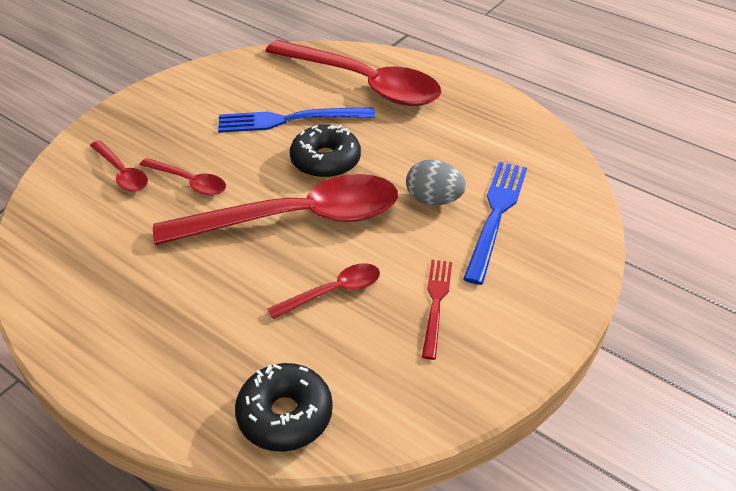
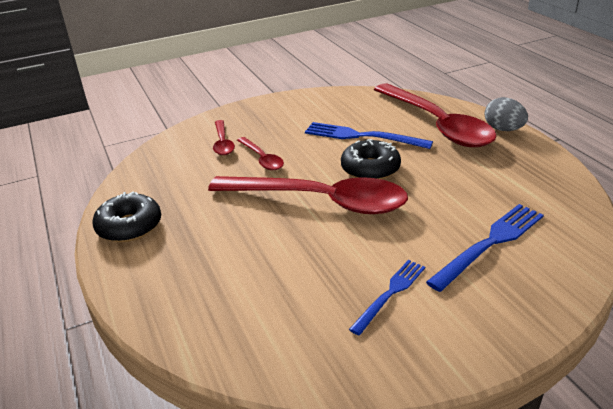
camera: 30 degrees right, 10 degrees down
black donut [235,363,333,452] -> black donut moved to [92,192,161,242]
red spoon [267,263,380,319] -> none
grey egg [406,160,466,205] -> grey egg moved to [485,97,528,131]
red fork [422,260,452,360] -> blue fork [349,260,425,335]

